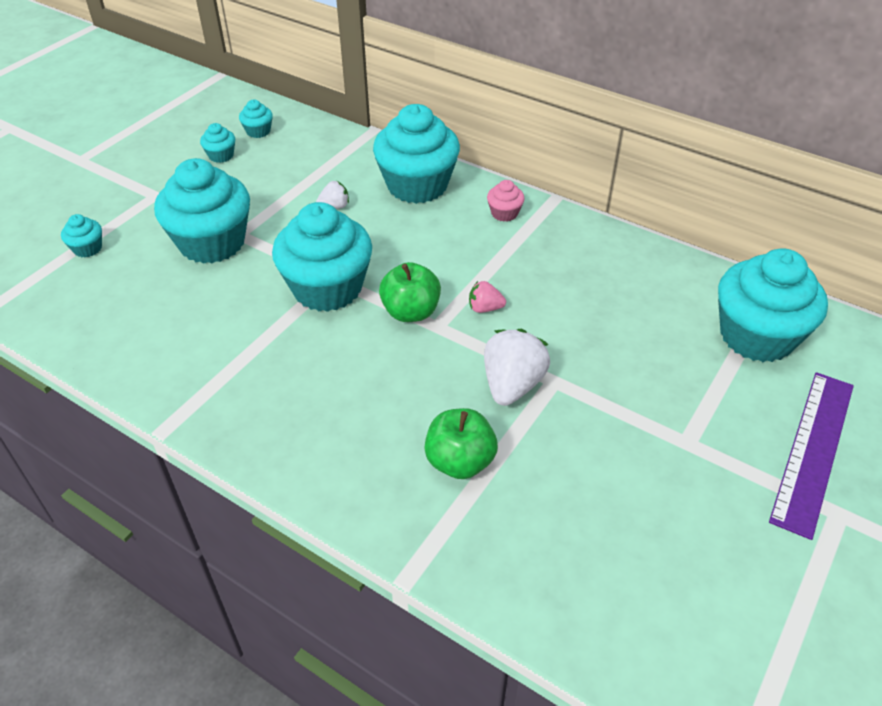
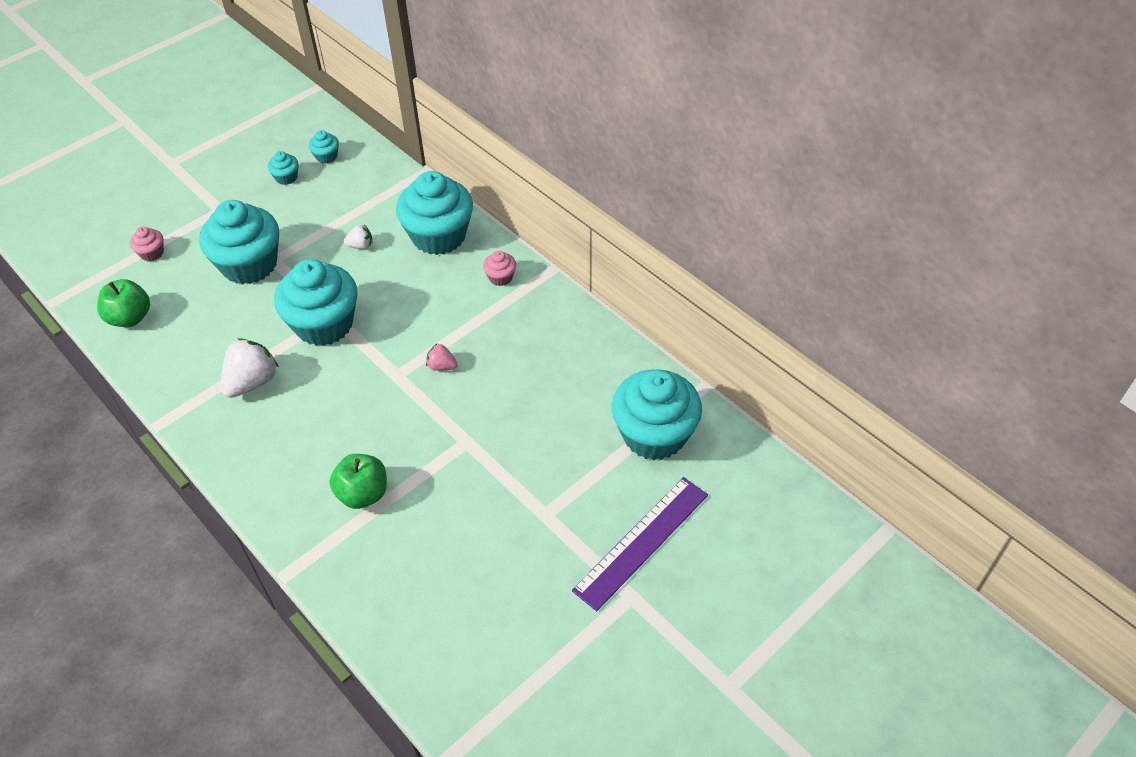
camera: 15 degrees right, 5 degrees up
turquoise cupcake [61,214,102,258] -> pink cupcake [130,227,164,262]
green apple [379,262,441,322] -> green apple moved to [97,279,150,327]
white strawberry [484,329,550,406] -> white strawberry moved to [221,338,279,398]

